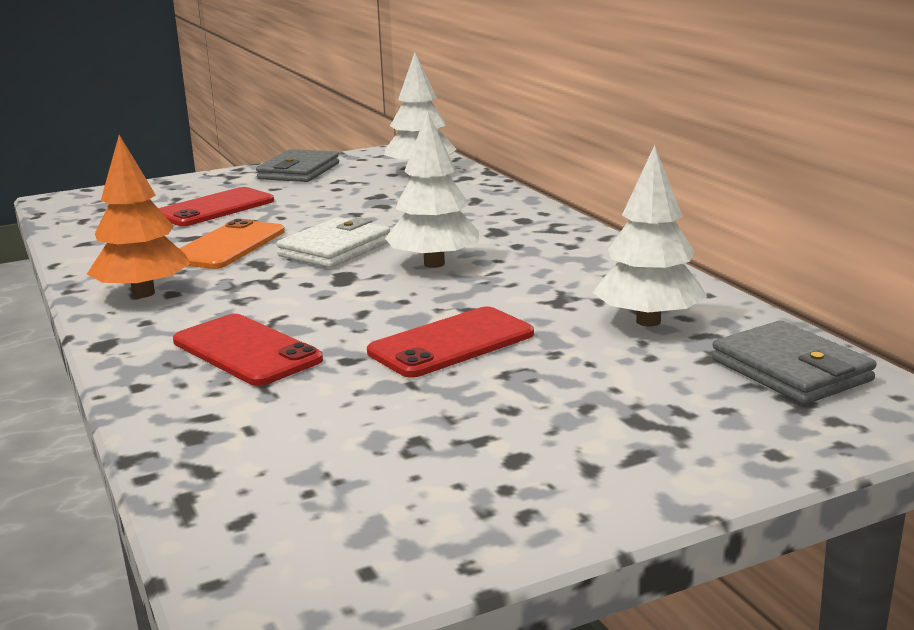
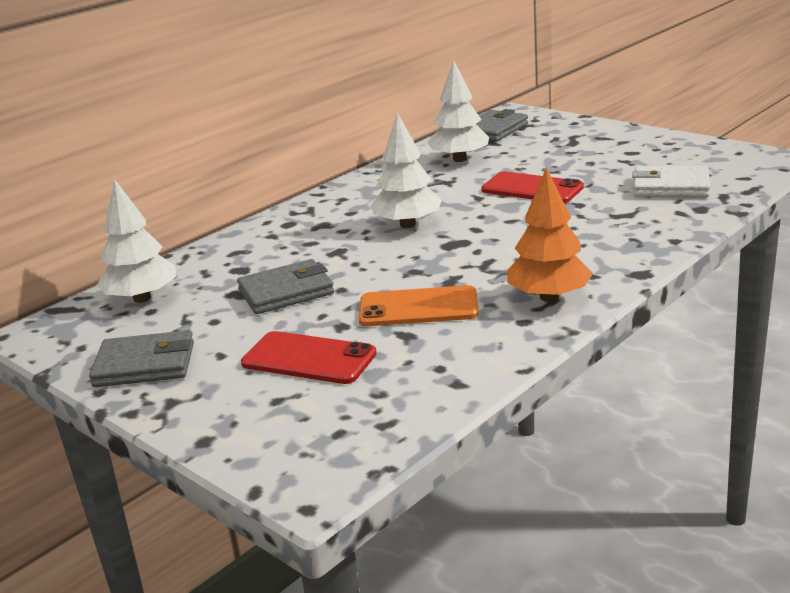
camera: 110 degrees left, 5 degrees up
red phone [173,314,323,386] -> none
white wallet [276,217,390,268] -> white wallet moved to [632,166,710,197]
none -> grey wallet [237,259,334,314]

